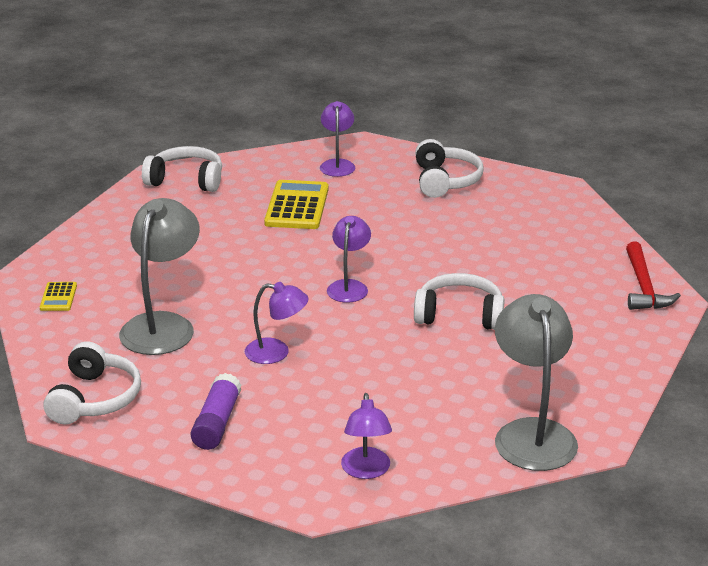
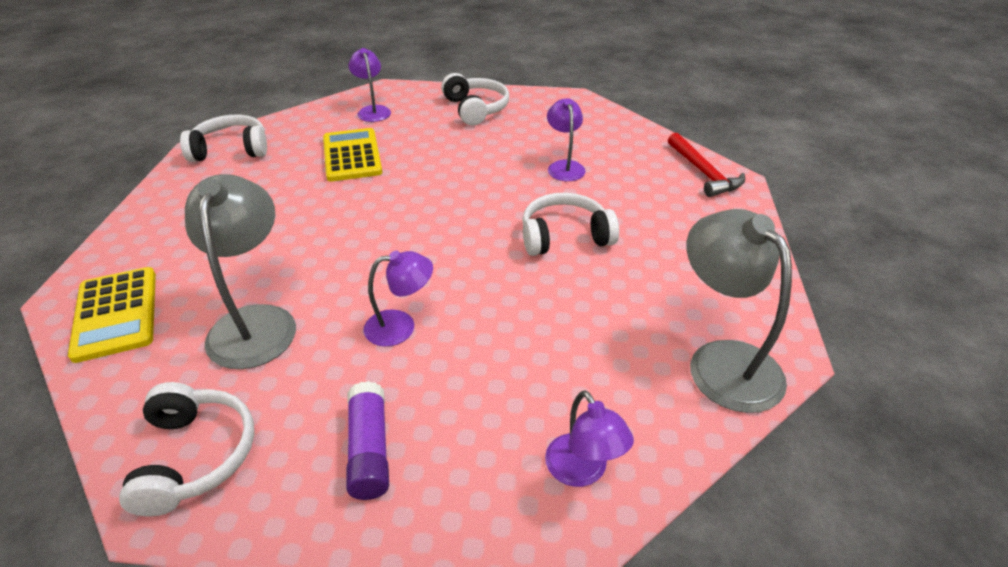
camera: 20 degrees left, 10 degrees up
yellow calculator [40,282,77,311] -> yellow calculator [68,267,156,363], size x1.99
purple lamp [327,216,371,303] -> purple lamp moved to [547,98,586,181]

